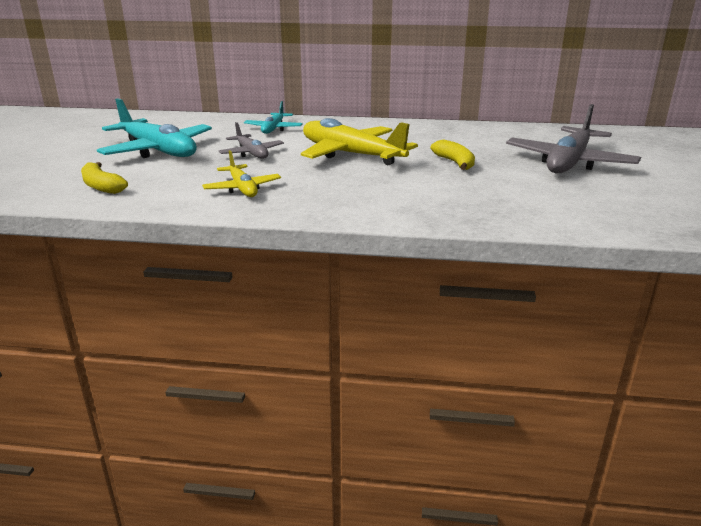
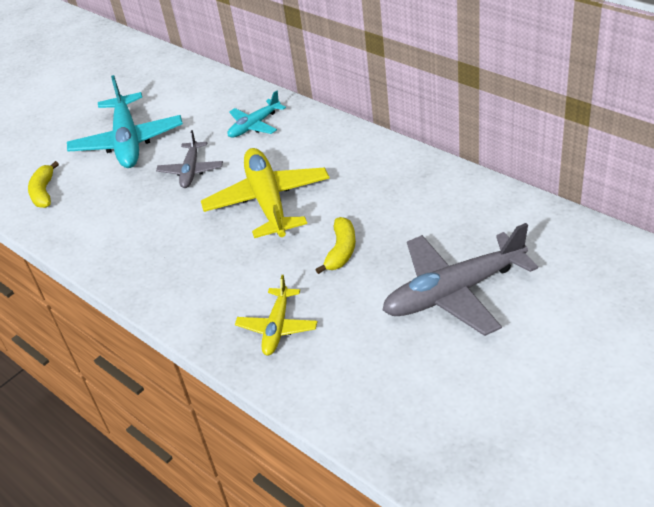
camera: 40 degrees right, 15 degrees up
yellow plane [202,151,281,197] -> yellow plane moved to [235,275,318,355]

